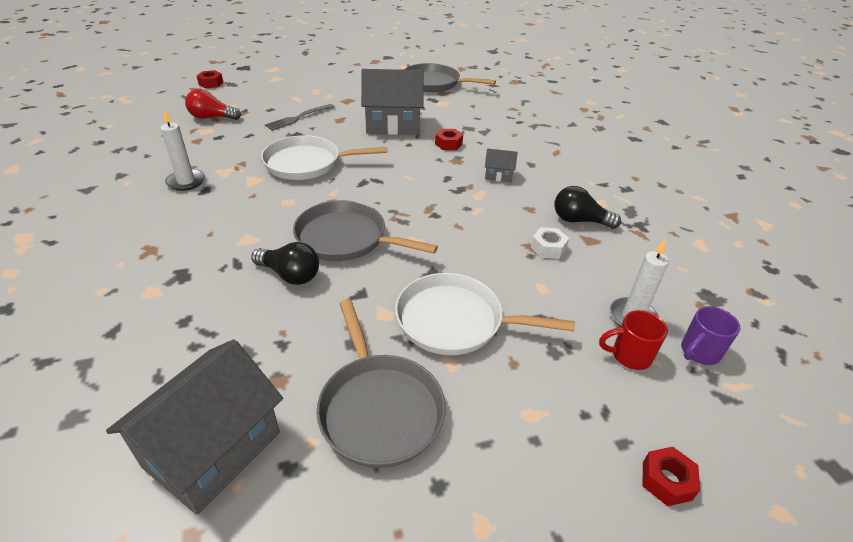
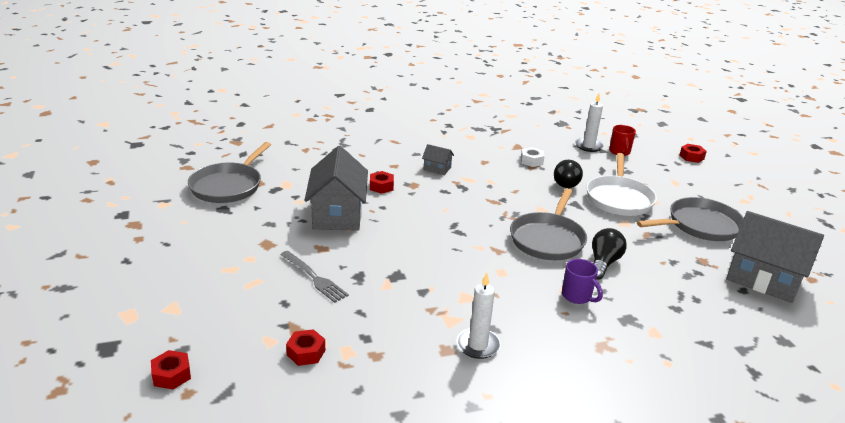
camera: 90 degrees left, 10 degrees down
red light bulb [185,89,241,120] -> red nut [286,329,325,366]
white pan [261,135,387,180] -> none
grey house [485,149,518,182] -> grey house turned 75 degrees counterclockwise [422,144,454,175]
black light bulb [554,186,621,229] -> black light bulb moved to [554,160,583,188]
purple mug [681,306,740,365] -> purple mug moved to [562,259,603,304]

